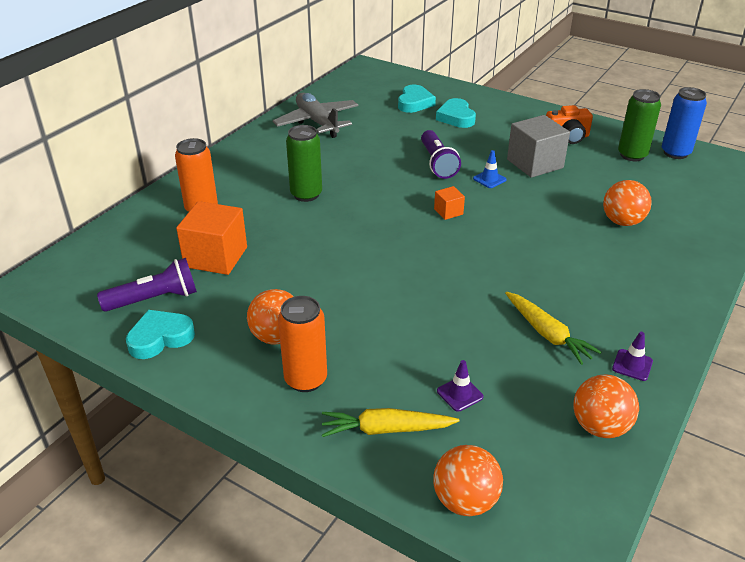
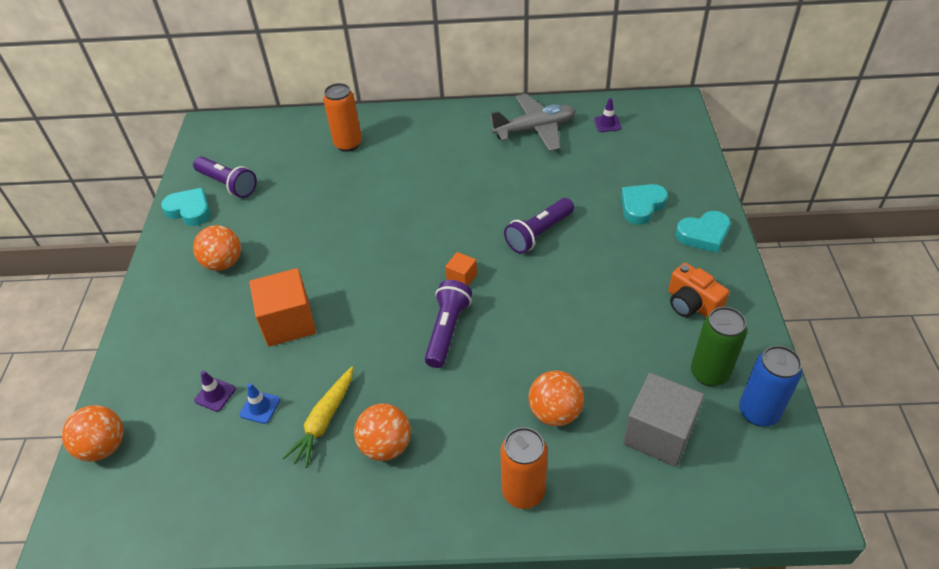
camera: 60 degrees right, 10 degrees up
orange cube [176,201,247,275] -> orange cube moved to [249,268,316,347]
grey plane [273,93,359,138] -> grey plane turned 45 degrees clockwise [490,94,576,151]
orange can [278,296,327,392] -> orange can moved to [500,427,548,509]
green can [286,125,322,202] -> none
yellow carrot [322,408,460,437] -> none
turquoise heart [398,85,436,113] -> turquoise heart moved to [676,211,731,253]
blue traffic cone [473,150,506,188] -> blue traffic cone moved to [240,383,280,424]
grey cube [507,115,570,178] -> grey cube moved to [623,373,704,467]
orange ball [573,374,639,438] -> orange ball moved to [354,404,411,461]
purple traffic cone [612,332,653,381] -> purple traffic cone moved to [594,98,622,132]
none -> purple flashlight [425,280,472,368]

